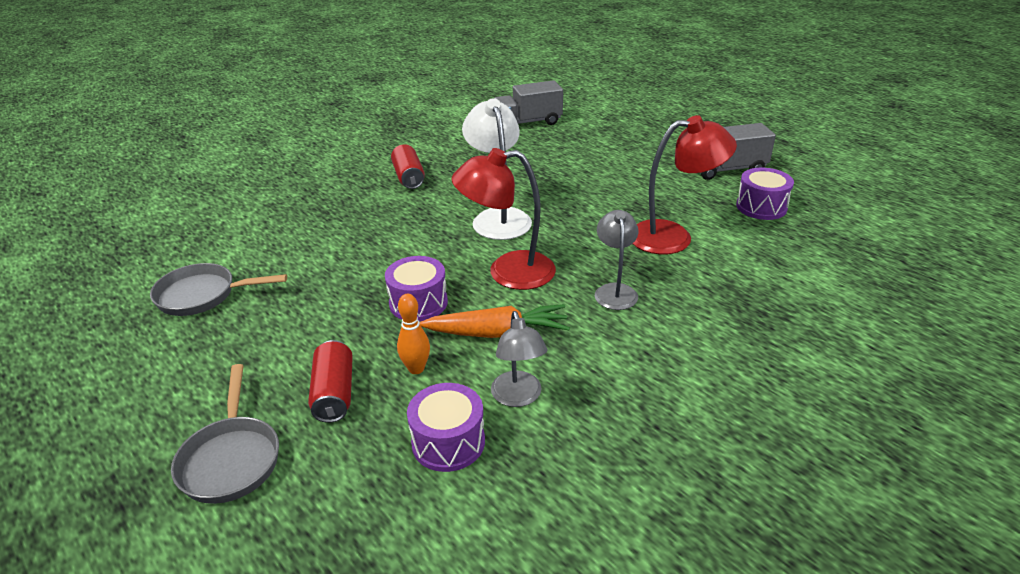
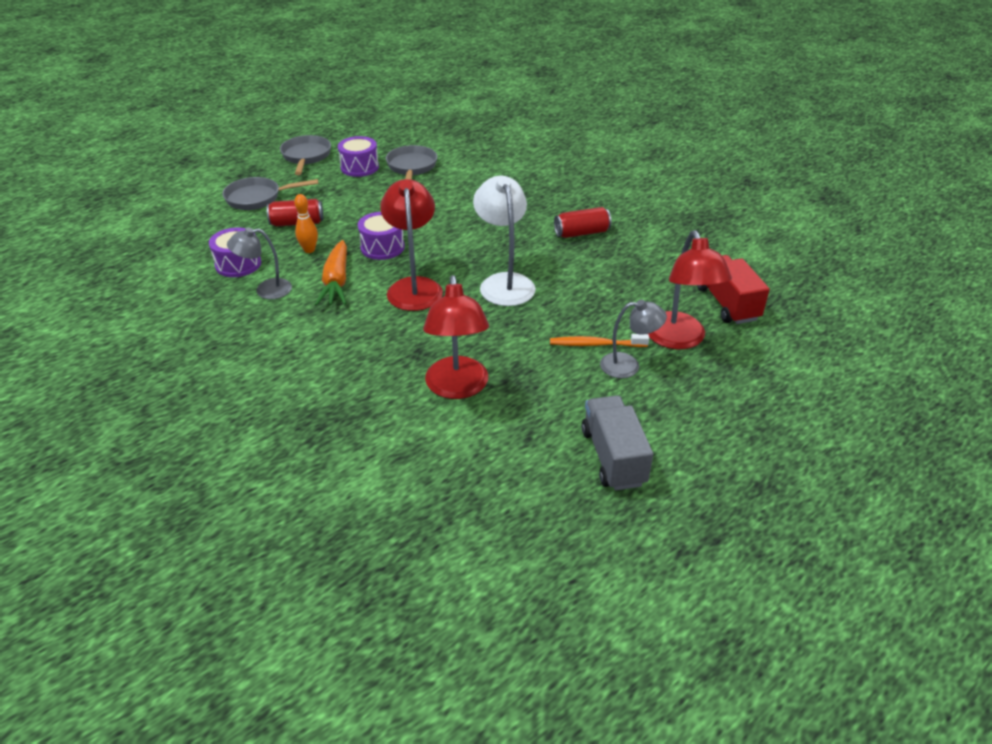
camera: 90 degrees right, 5 degrees up
white lamp [462,98,532,240] -> white lamp turned 90 degrees counterclockwise [473,176,536,306]
grey truck [494,80,563,125] -> red truck [697,255,770,324]
grey lamp [595,210,638,310] -> grey lamp moved to [600,300,667,378]
purple drum [736,168,794,220] -> purple drum moved to [338,136,379,177]
none -> grey pan [280,135,331,175]
none -> orange toothbrush [550,334,649,347]
none -> red lamp [649,230,732,349]

